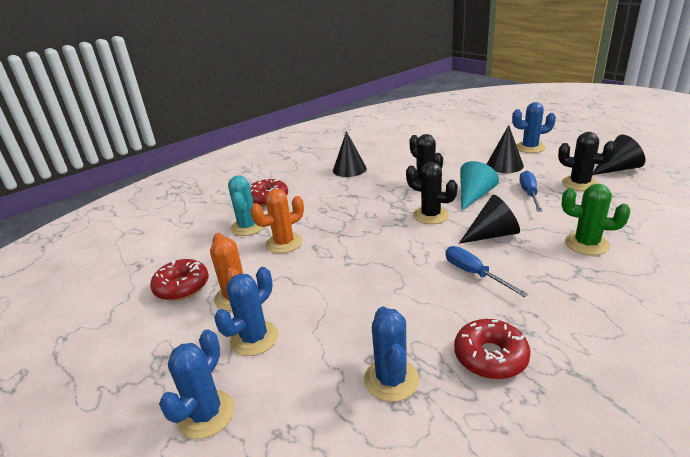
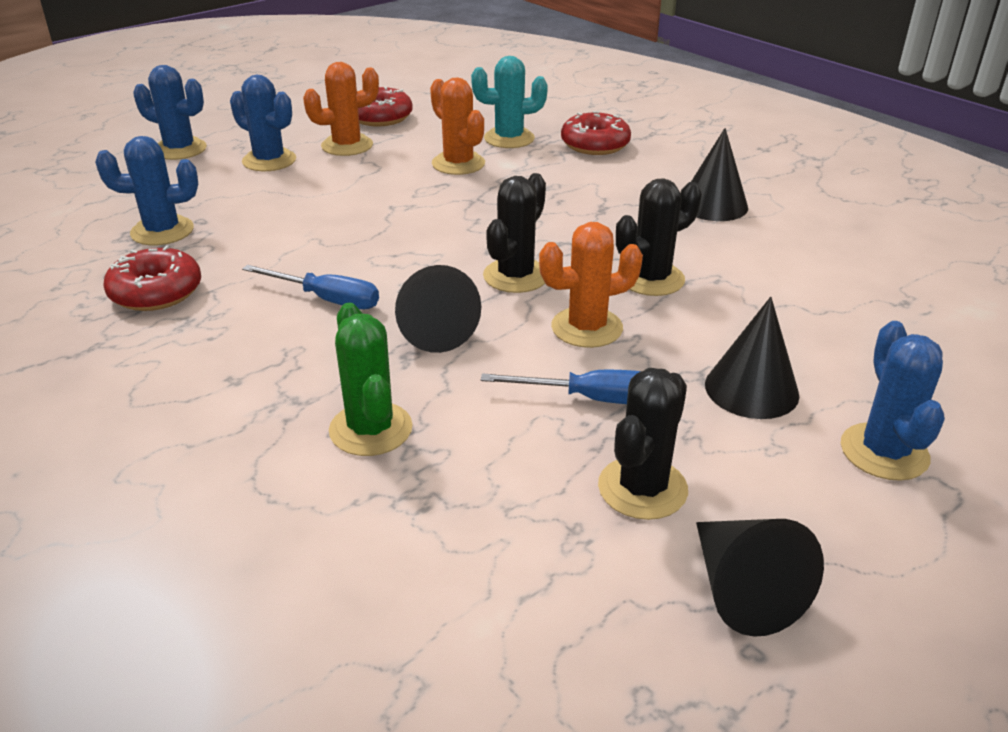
camera: 85 degrees right, 5 degrees up
blue screwdriver [446,246,528,297] -> blue screwdriver turned 60 degrees clockwise [242,265,379,309]
turquoise cone [460,161,499,211] -> orange cactus [539,222,643,348]
green cactus [561,184,630,255] -> green cactus turned 45 degrees counterclockwise [329,303,413,456]

